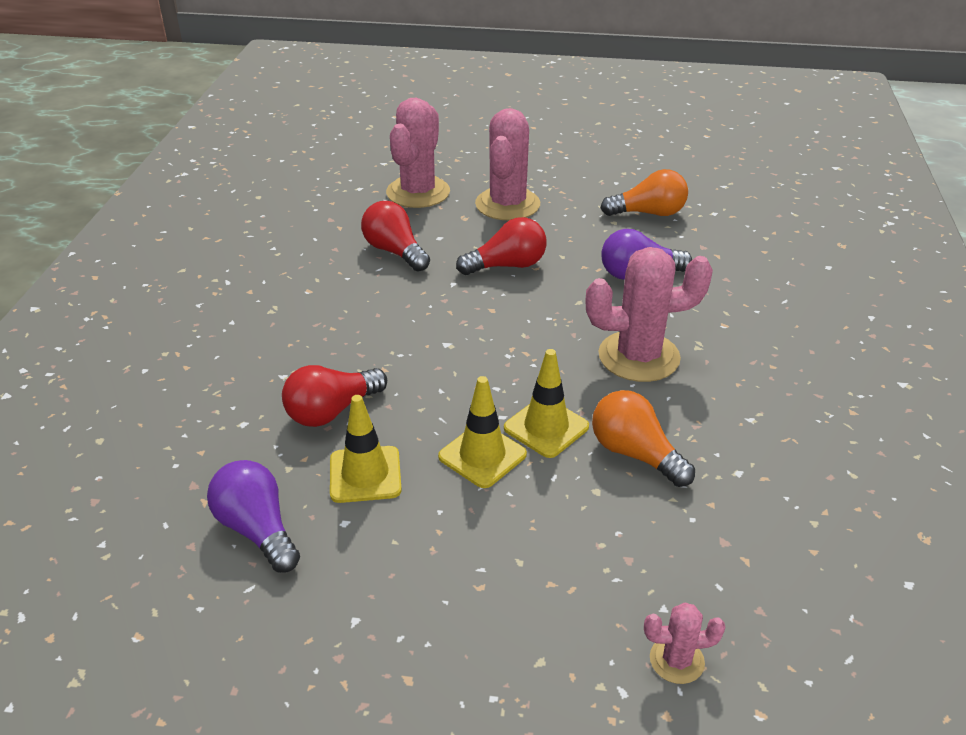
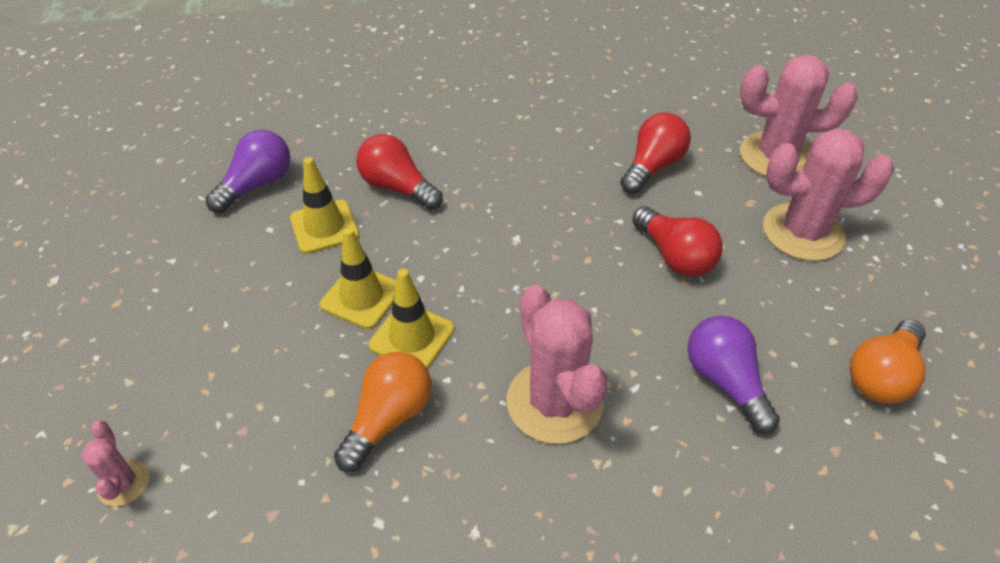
camera: 75 degrees right, 10 degrees up
orange light bulb [600,169,688,216] -> orange light bulb turned 60 degrees clockwise [850,320,926,404]

